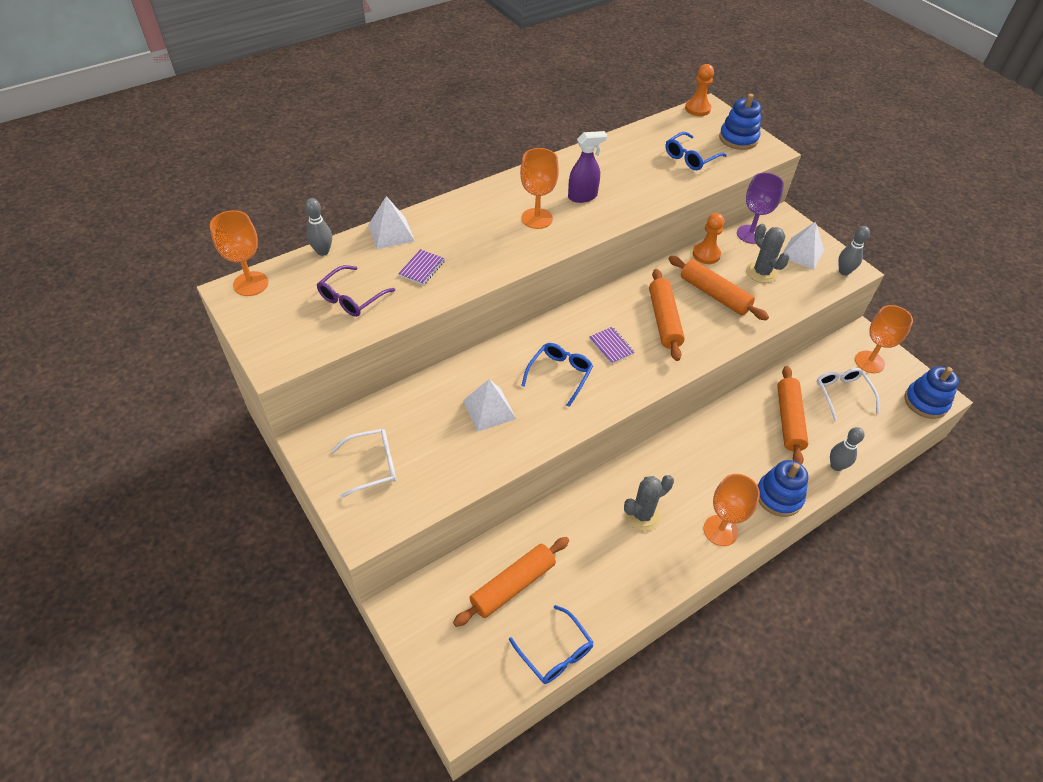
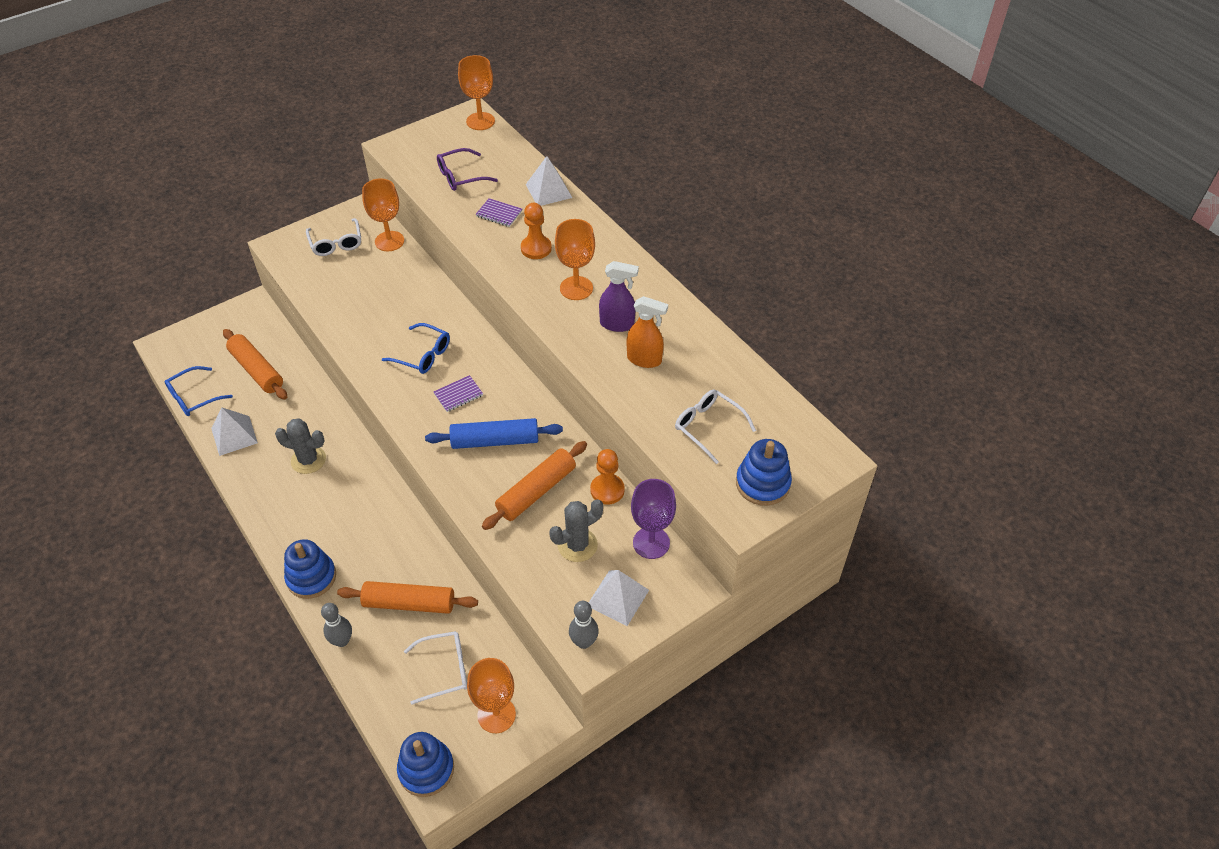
camera: 90 degrees right, 0 degrees up
grey bowling pin [305,198,332,256] -> none
purple glasses [316,265,395,317] -> purple glasses turned 60 degrees counterclockwise [437,148,498,191]
white pyramid [463,379,516,432] -> white pyramid moved to [211,408,258,456]
purple spray bottle [568,131,607,203] -> purple spray bottle turned 60 degrees counterclockwise [599,261,639,332]
grey cactus [624,475,674,531] -> grey cactus turned 45 degrees counterclockwise [275,418,326,474]
orange rolling pin [649,269,685,361] -> blue rolling pin [425,418,563,449]
blue glasses [665,132,727,170] -> white glasses [675,390,756,464]
orange pawn [685,64,714,116] -> orange pawn moved to [521,203,552,259]
orange goblet [704,474,760,546] -> orange goblet moved to [362,178,404,251]
none -> orange spray bottle [627,296,668,368]

